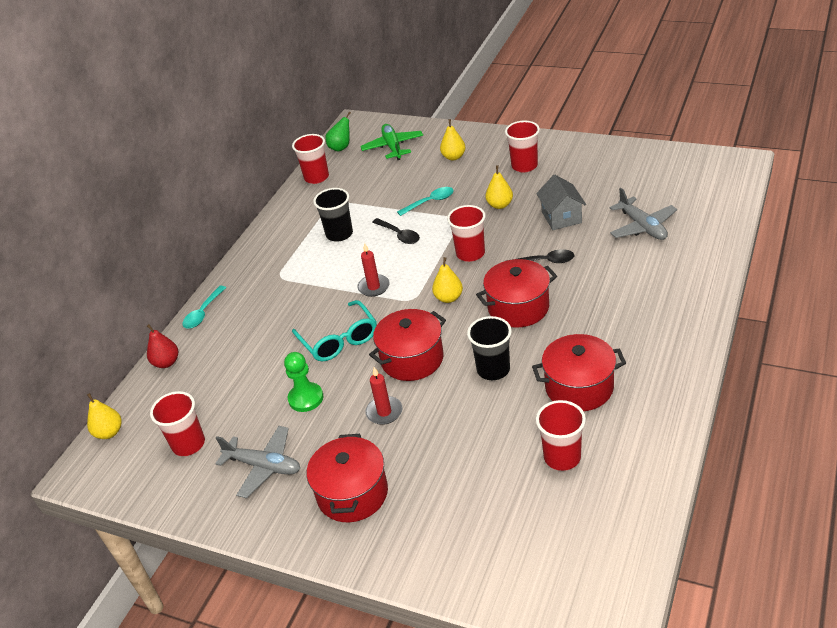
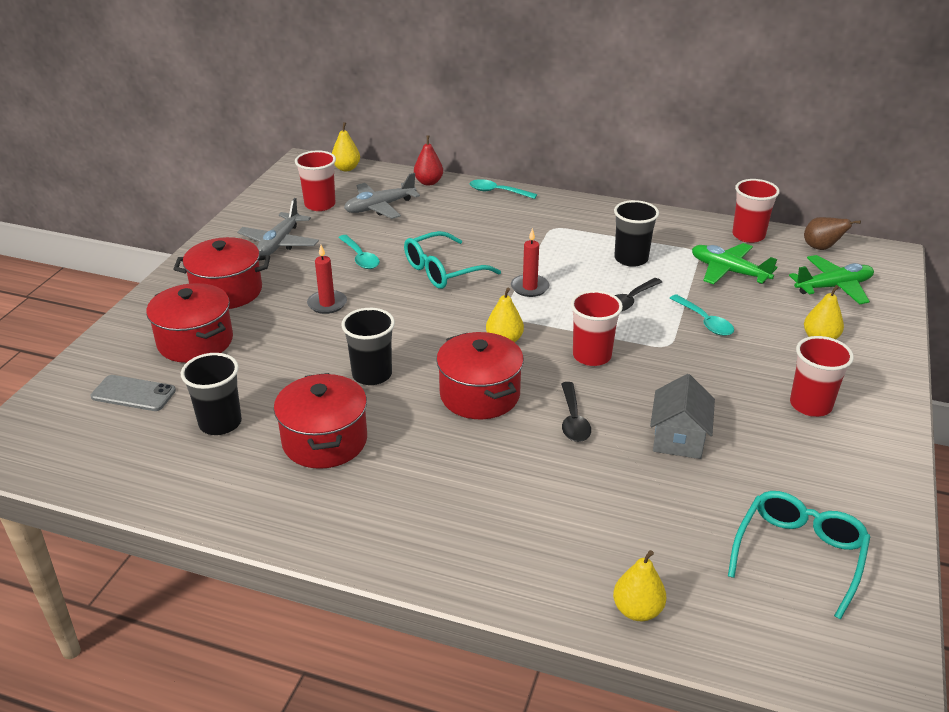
camera: 80 degrees right, 5 degrees down
green pawn [284,352,323,412] -> turquoise spoon [338,235,380,269]
green pear [325,112,351,152] -> brown pear [804,217,861,250]
red pot [369,309,446,381] -> red pot moved to [146,283,233,363]
yellow pear [486,166,513,209] -> yellow pear moved to [613,550,666,621]
grey house [536,174,586,230] -> grey house turned 60 degrees counterclockwise [650,374,715,459]
red cup [536,400,586,471] -> black cup [181,353,242,435]
grey plane [610,188,677,240] -> grey plane moved to [344,173,420,219]
none -> grey phone [91,375,176,411]
none -> green plane [692,243,777,285]
none -> turquoise glasses [728,491,870,620]

